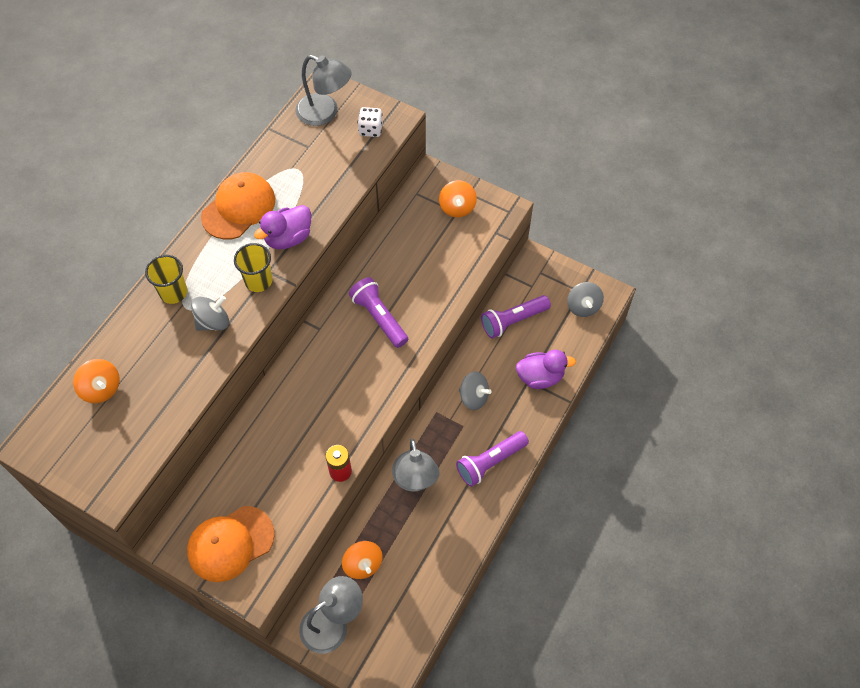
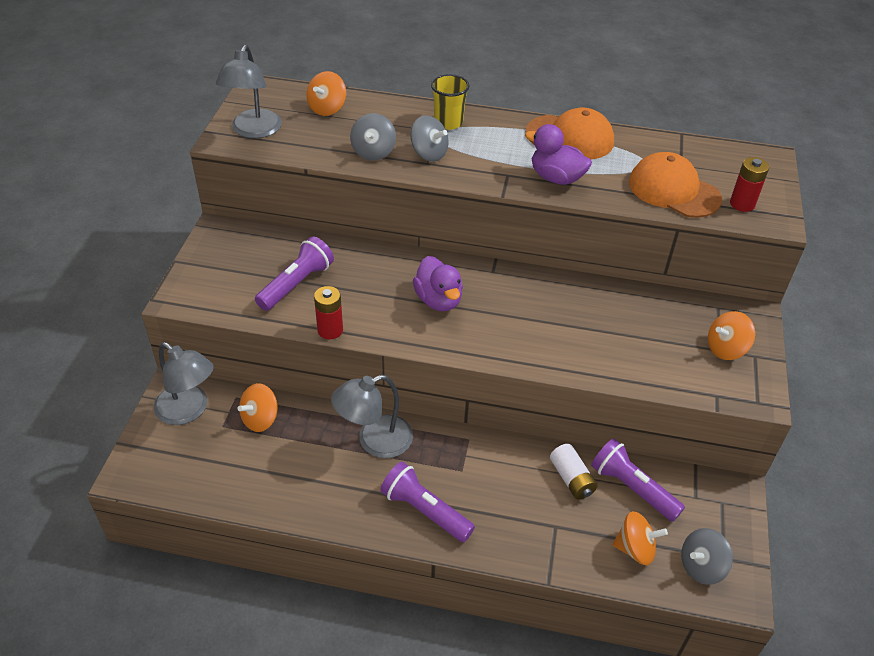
camera: 70 degrees right, 15 degrees down
orange cap [187,506,275,582] -> orange cap moved to [629,152,722,218]
yellow cup [234,243,272,292] -> none
grey lamp [295,55,352,126] -> grey lamp moved to [216,45,282,138]
purple flashlight [349,277,409,348] -> purple flashlight moved to [255,236,334,311]
white dice [358,107,383,137] -> red battery [730,157,769,212]
grey spinning top [459,371,491,410] -> grey spinning top moved to [350,113,396,161]
purple duck [516,350,576,389] -> purple duck moved to [413,256,463,311]
none -> white battery [550,444,598,499]
none -> orange spinning top [613,511,668,565]

